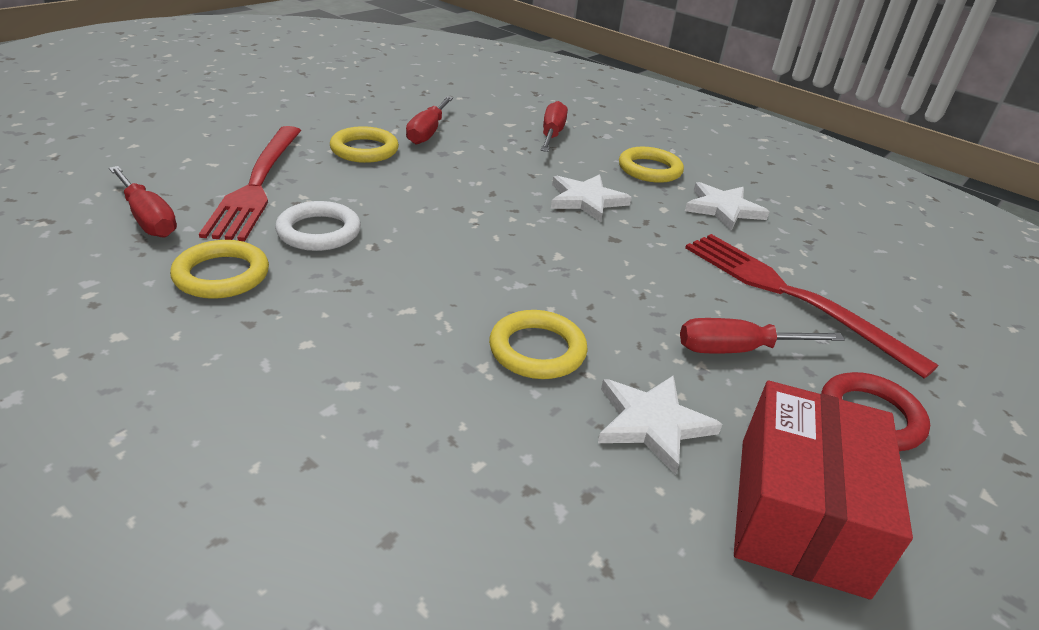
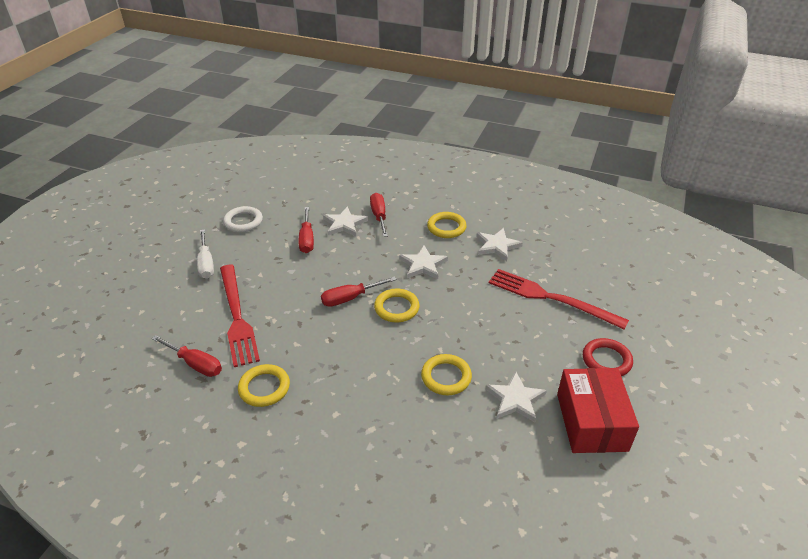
camera: 15 degrees left, 5 degrees up
white ring [275,201,361,251] -> white ring moved to [223,206,263,232]
yellow ring [330,126,399,163] -> yellow ring moved to [374,289,419,322]
red screwdriver [680,318,845,353] -> red screwdriver moved to [321,276,397,307]
none -> white screwdriver [197,229,214,279]
none -> white star [323,206,368,236]

